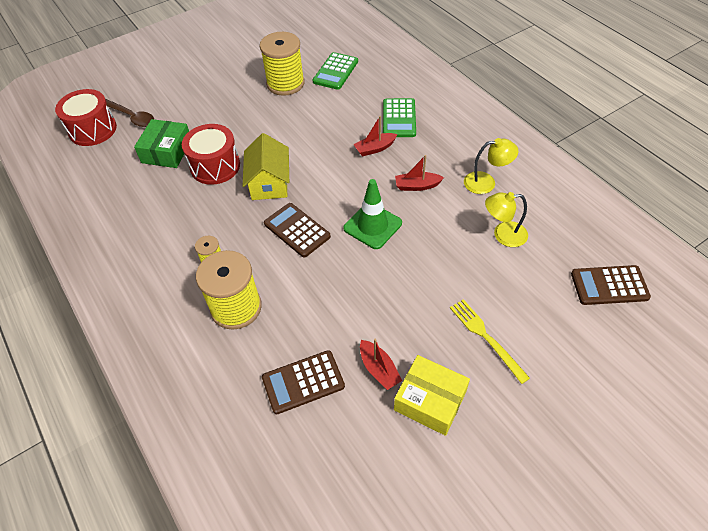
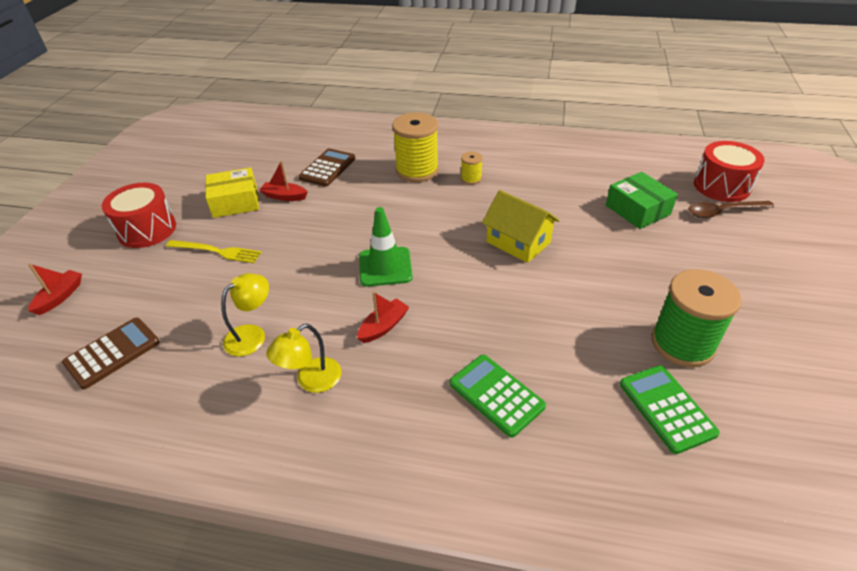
camera: 135 degrees right, 10 degrees down
red drum [182,124,240,185] -> red drum moved to [102,183,176,248]
yellow spool [260,32,305,96] -> green spool [651,269,742,367]
brown calculator [264,203,331,257] -> none
red boat [354,116,397,156] -> red boat moved to [28,263,82,315]

